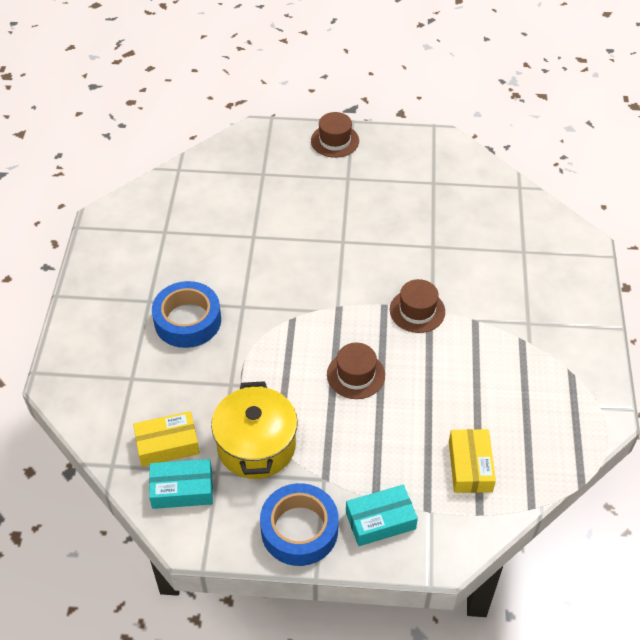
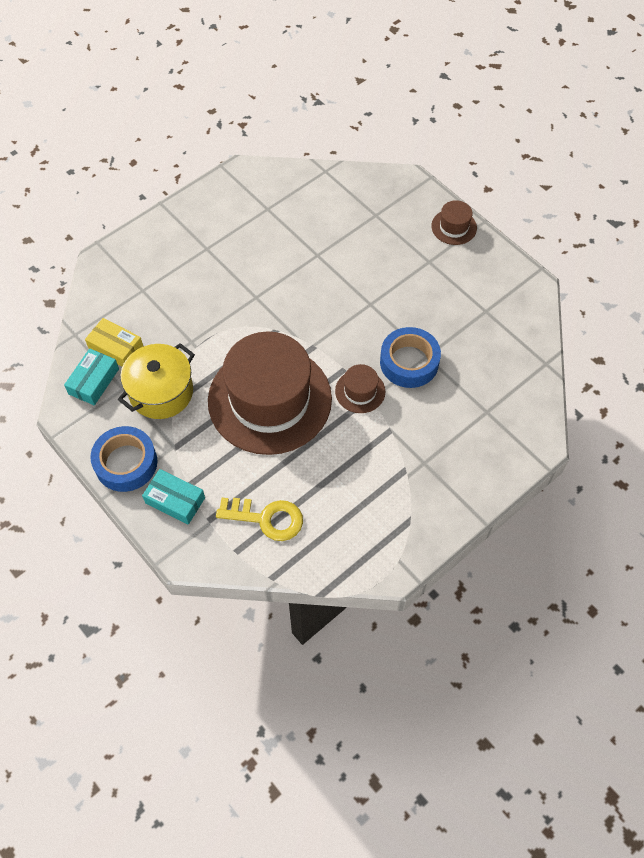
camera: 45 degrees right, 10 degrees up
turquoise box [149,459,213,509] -> turquoise box turned 75 degrees clockwise [64,348,119,406]
blue tape [152,281,221,348] -> blue tape moved to [380,327,441,388]
brown hat [327,343,385,399] -> brown hat [208,331,332,455], size x2.45
yellow box [449,429,496,493] -> yellow key [216,498,303,541]

